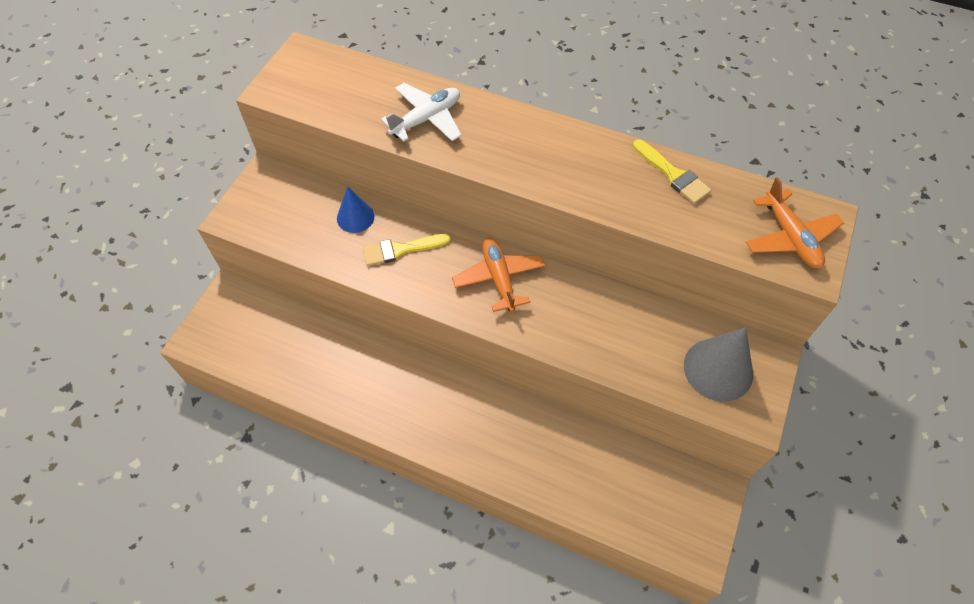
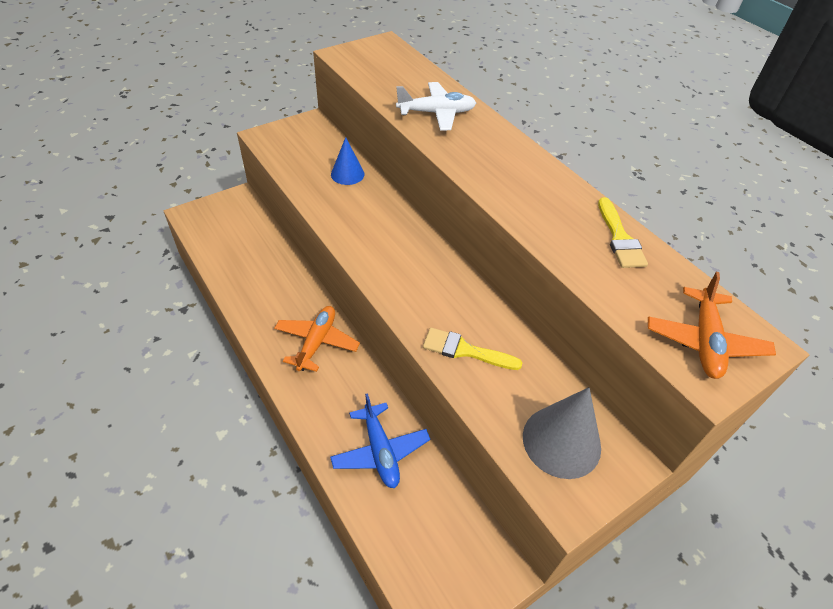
camera: 30 degrees right, 10 degrees down
yellow brush [362,234,451,266] -> yellow brush moved to [423,328,522,370]
orange plane [452,238,546,312] -> orange plane moved to [274,306,360,372]
none -> blue plane [330,393,430,488]

